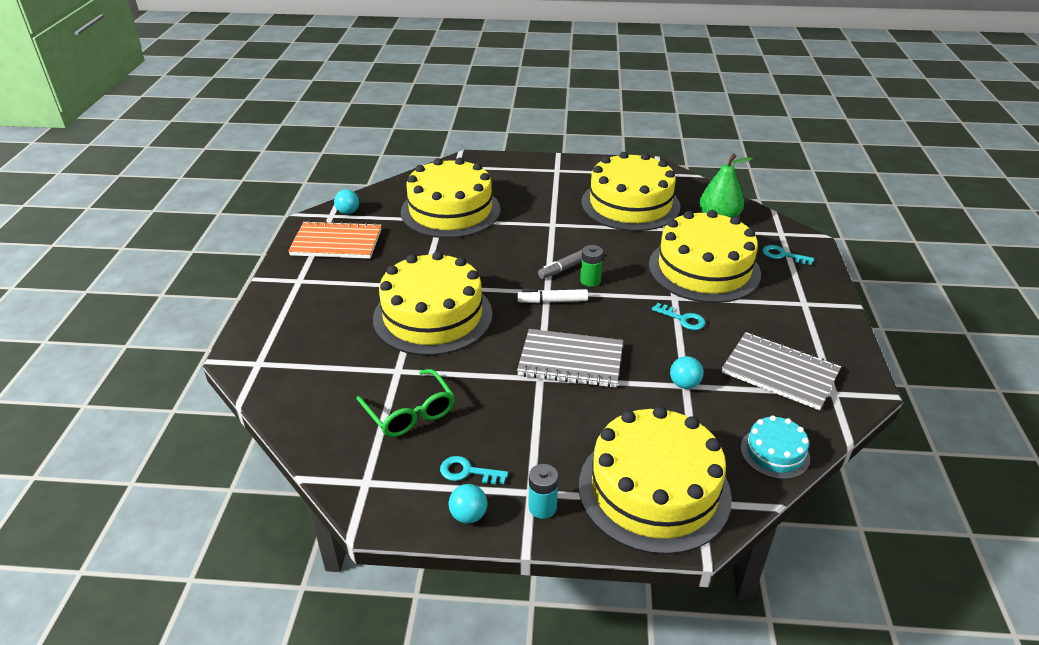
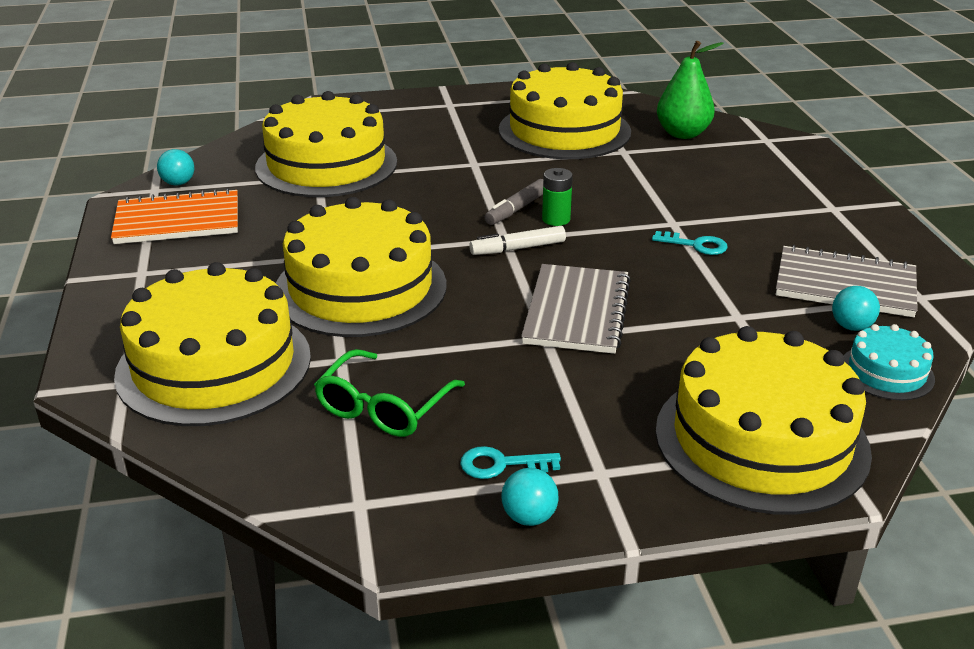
camera: 15 degrees left, 5 degrees down
green glasses [356,369,455,437] -> green glasses turned 75 degrees clockwise [314,349,465,437]
grey notebook [517,329,623,388] -> grey notebook turned 75 degrees counterclockwise [521,264,631,354]
turquoise battery [529,464,558,519] -> none
yellow cake [649,210,761,303] -> yellow cake moved to [114,262,311,426]
turquoise ball [670,356,703,389] -> turquoise ball moved to [832,286,880,331]
turquoise key [762,245,814,265] -> none

